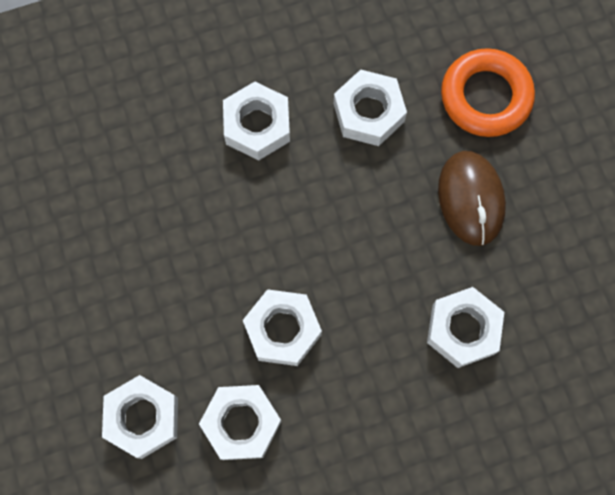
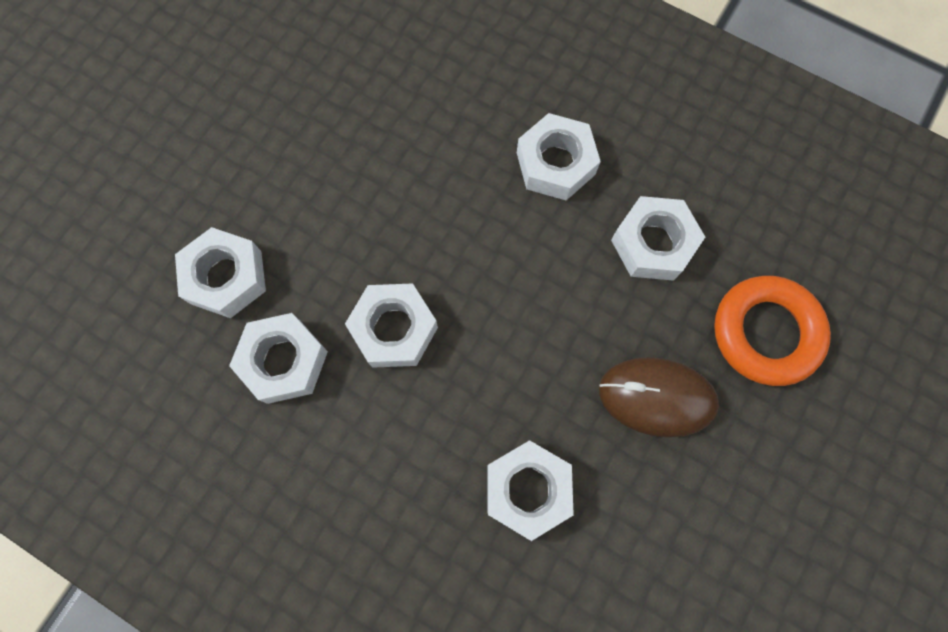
camera: 50 degrees right, 0 degrees up
brown mouse [438,151,506,246] -> brown mouse turned 60 degrees clockwise [599,357,719,438]

